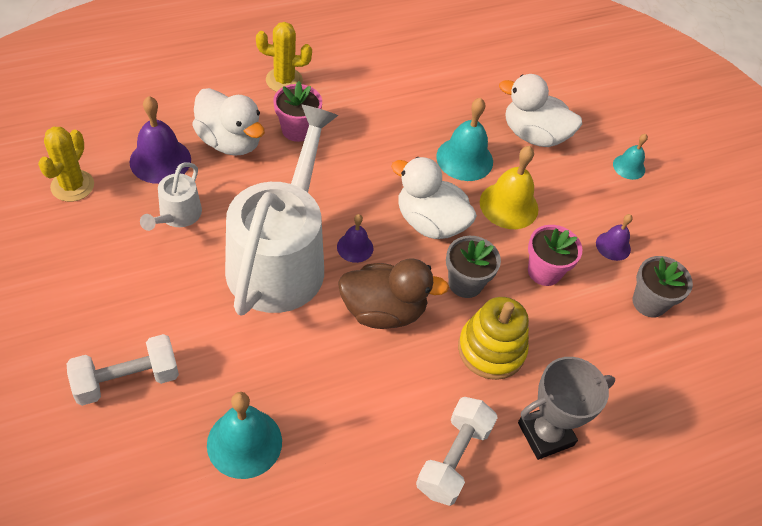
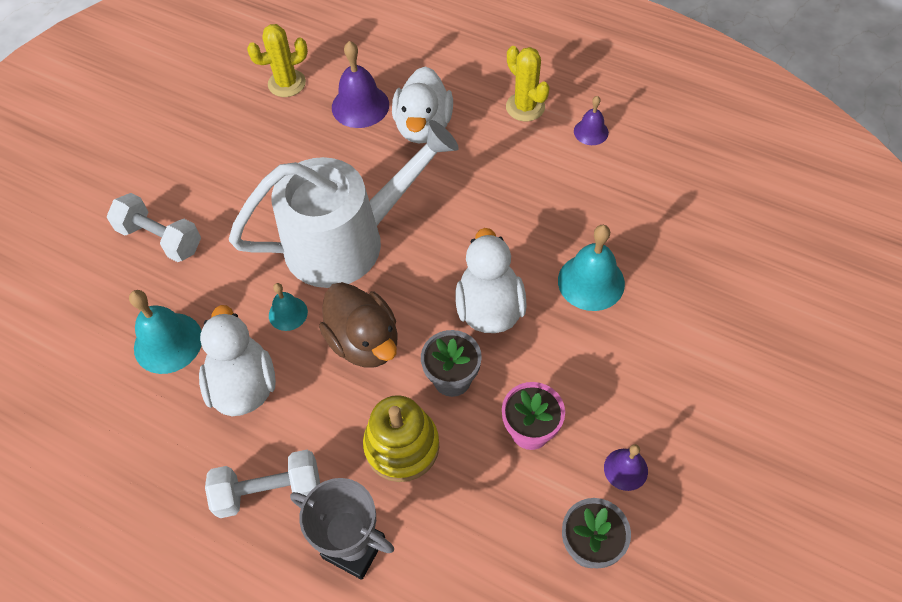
camera: 60 degrees right, 5 degrees up
white watering can [140,162,202,231] -> none
pink flower pot [273,81,322,142] -> none
purple bell [337,214,373,263] -> purple bell moved to [574,96,609,145]
yellow bell [480,146,539,229] -> none
white duck [499,74,582,147] -> white duck moved to [199,305,276,416]
turquoise bell [613,134,648,180] -> turquoise bell moved to [269,283,308,331]

